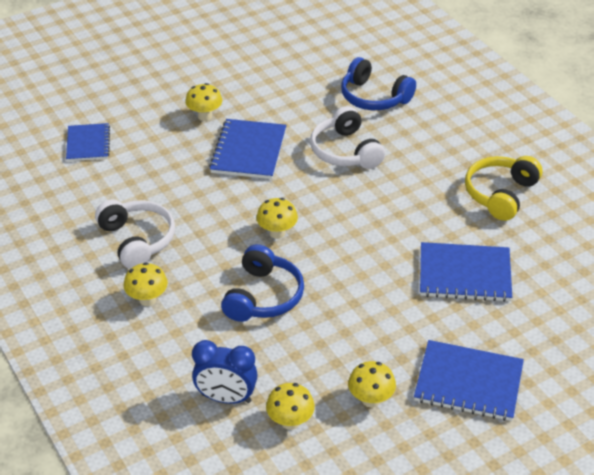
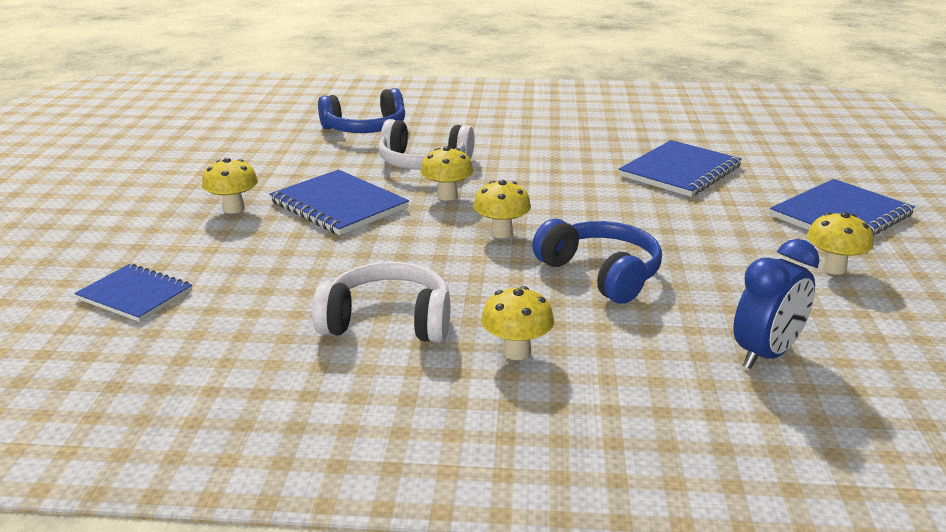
camera: 55 degrees left, 15 degrees down
yellow mushroom [266,383,315,430] -> yellow mushroom moved to [421,146,473,201]
yellow headphones [465,156,543,221] -> none

